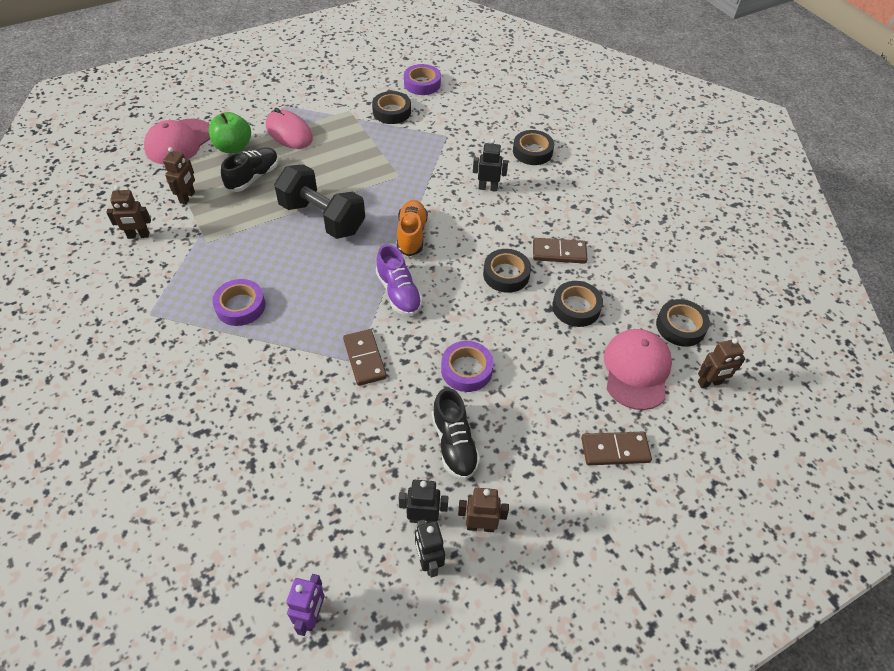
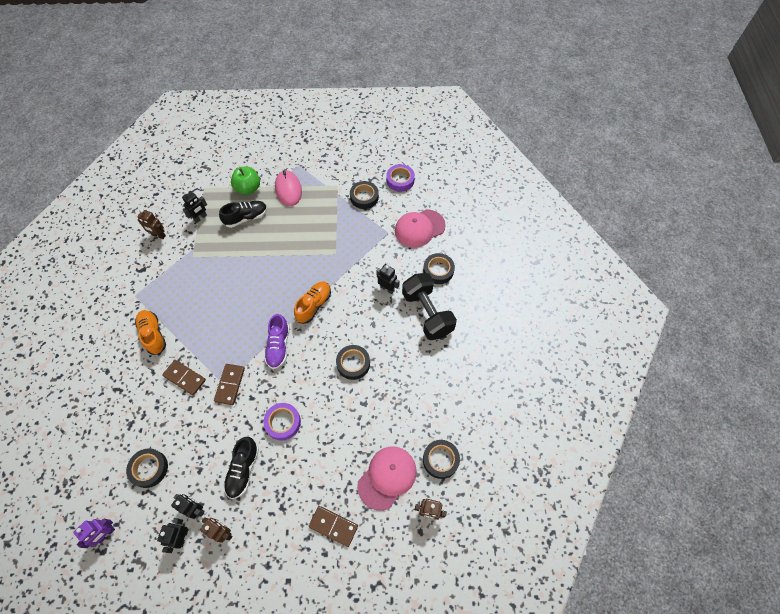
camera: 30 degrees right, 10 degrees up
pink cap [144,119,210,164] -> pink cap moved to [395,209,446,248]
brown robot [163,147,195,204] -> black robot [182,191,207,223]
purple tape [212,279,265,326] -> none
black dumbbell [274,164,365,239] -> black dumbbell moved to [402,273,457,340]
brown domino [533,238,588,263] -> brown domino moved to [162,360,206,395]
black tape [552,281,603,327] -> black tape moved to [126,448,168,488]
none -> orange shoe [135,310,166,355]

